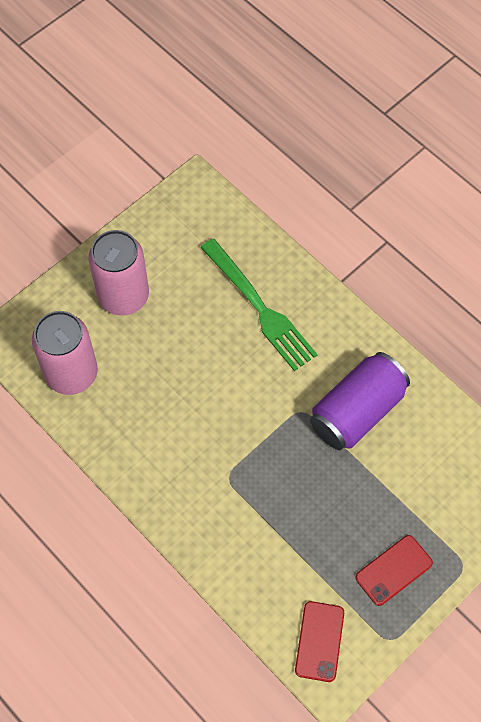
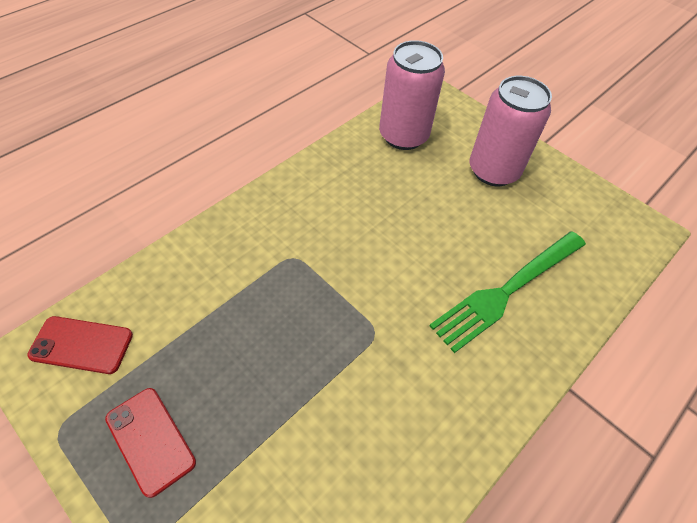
camera: 85 degrees right, 10 degrees down
purple can [310,352,410,450] -> none

